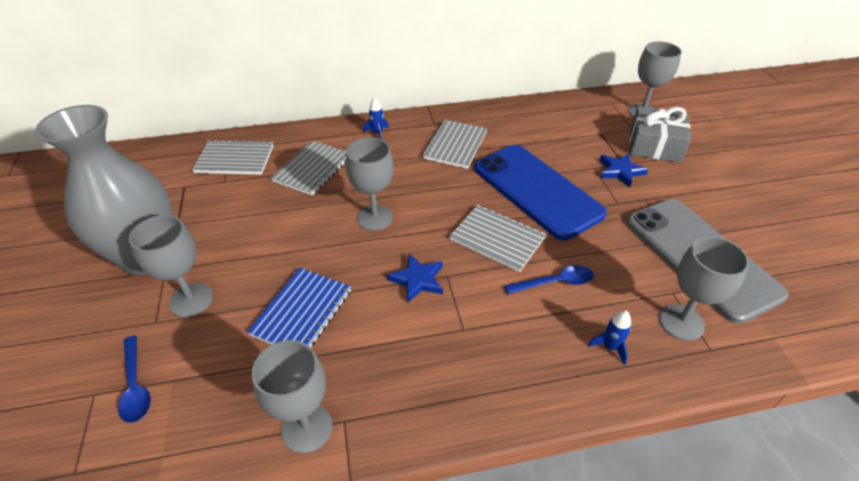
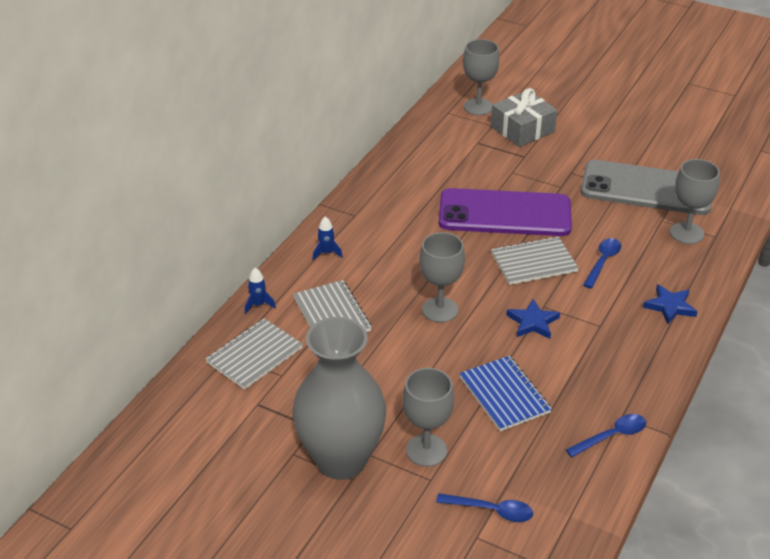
camera: 50 degrees left, 5 degrees down
grey goblet [251,340,332,453] -> blue spoon [566,414,646,457]
grey notebook [423,120,487,169] -> none
blue phone [474,145,607,241] -> purple phone [439,188,572,236]
blue rocket [588,310,631,365] -> blue rocket moved to [245,268,276,314]
blue star [600,153,648,187] -> blue star moved to [643,284,698,324]

